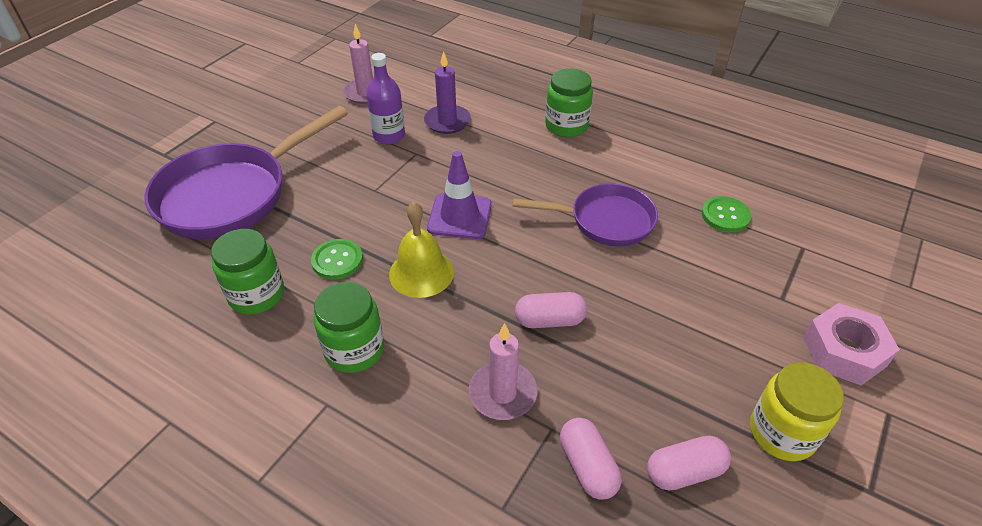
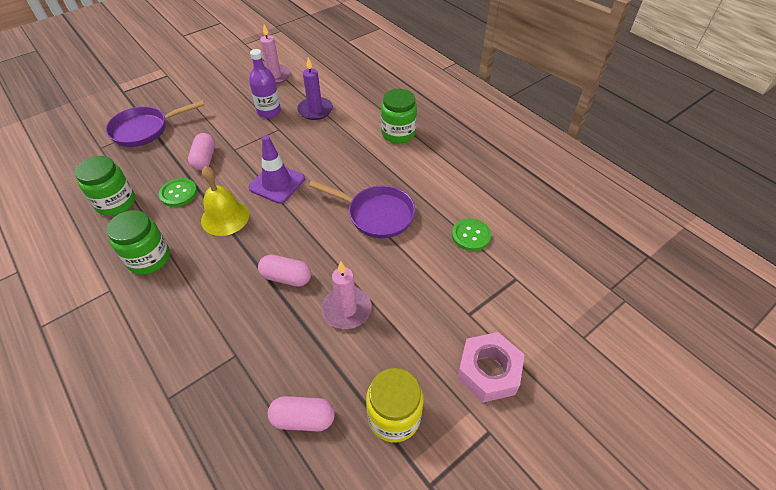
camera: 20 degrees right, 5 degrees up
purple pan [144,106,348,239] -> purple pan [106,100,205,147], size x0.62
pink candle [469,323,538,420] -> pink candle moved to [322,261,372,329]
pink capsule [560,418,622,500] -> pink capsule moved to [188,133,215,170]

